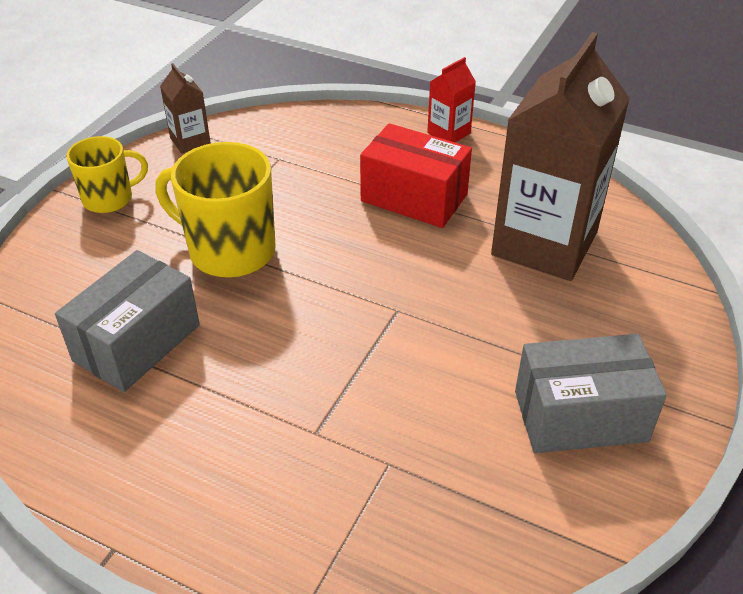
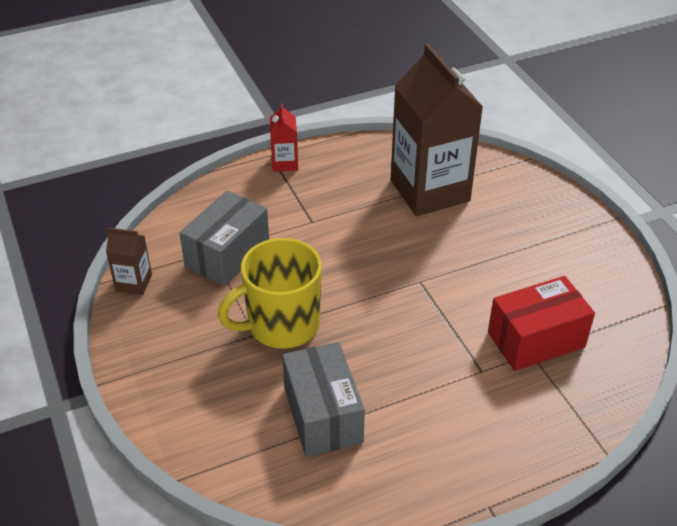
camera: 50 degrees left, 0 degrees up
yellow mug [66,136,148,213] -> none
red box [360,123,472,228] -> red box moved to [488,276,595,371]
grey box [515,334,667,453] -> grey box moved to [179,190,269,286]

